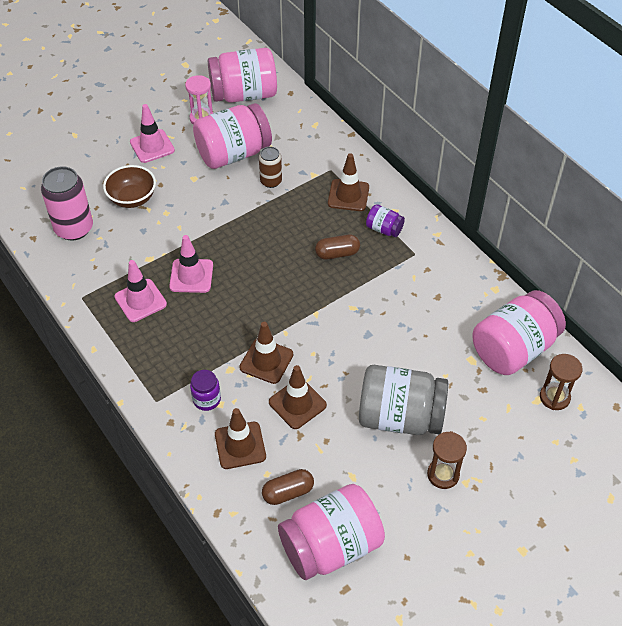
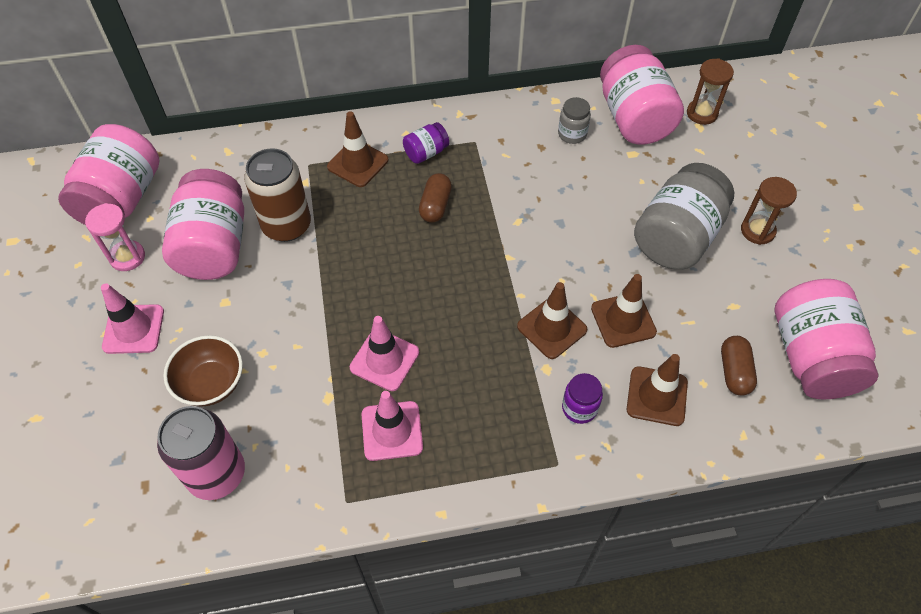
camera: 65 degrees left, 5 degrees up
brown can [259,146,282,188] -> brown can [244,148,311,242], size x1.73
none -> grey jar [558,97,591,144]

